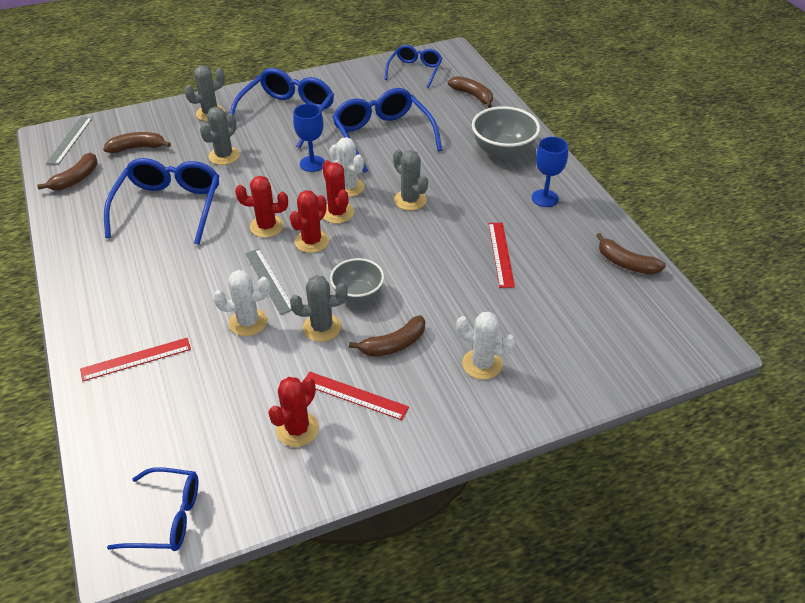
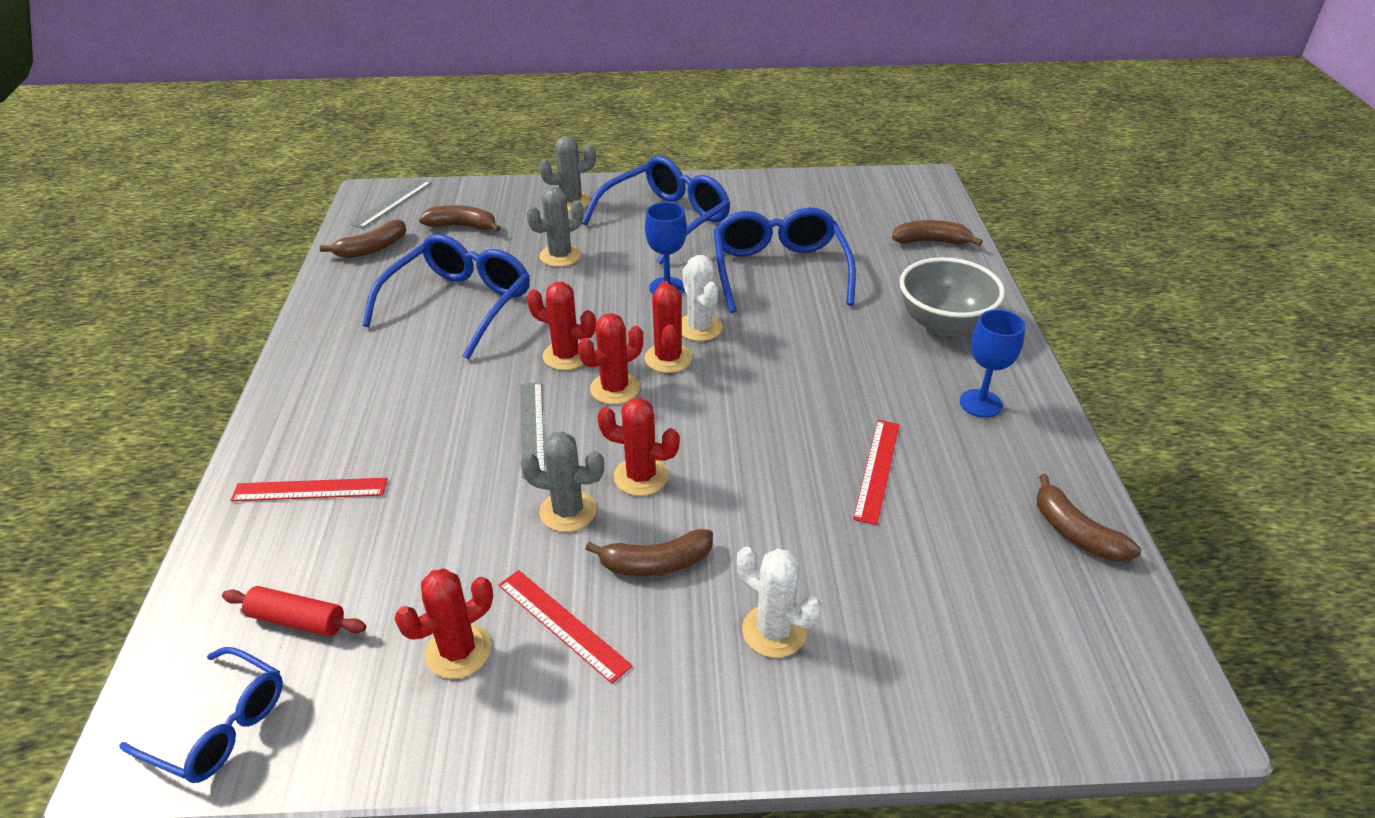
camera: 20 degrees right, 5 degrees down
white cactus [213,270,271,336] -> none
grey bowl [330,258,384,303] -> red cactus [597,398,680,496]
blue glasses [384,45,442,88] -> none
grey cactus [393,150,428,211] -> none
brown banana [448,76,493,108] -> brown banana turned 60 degrees counterclockwise [892,220,983,246]
none -> red rolling pin [222,586,366,637]

